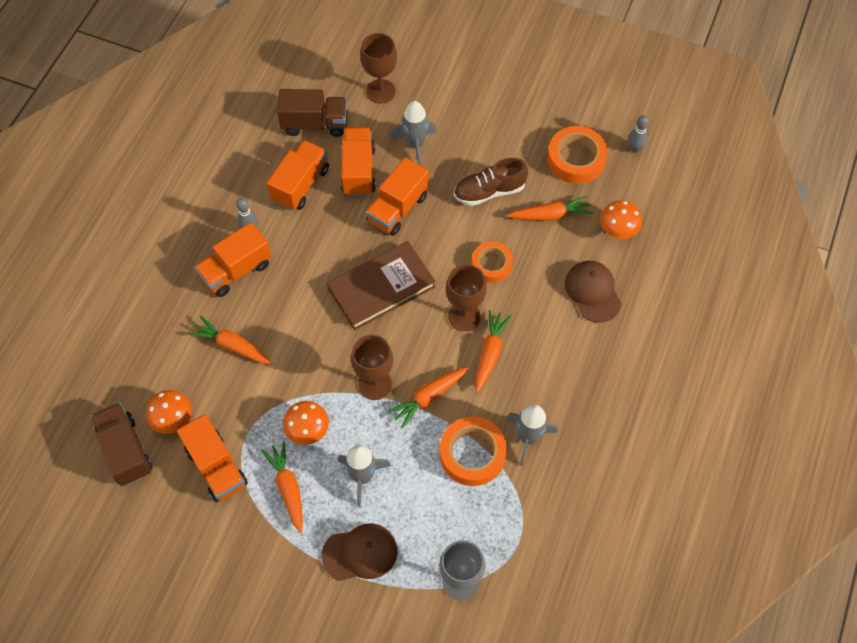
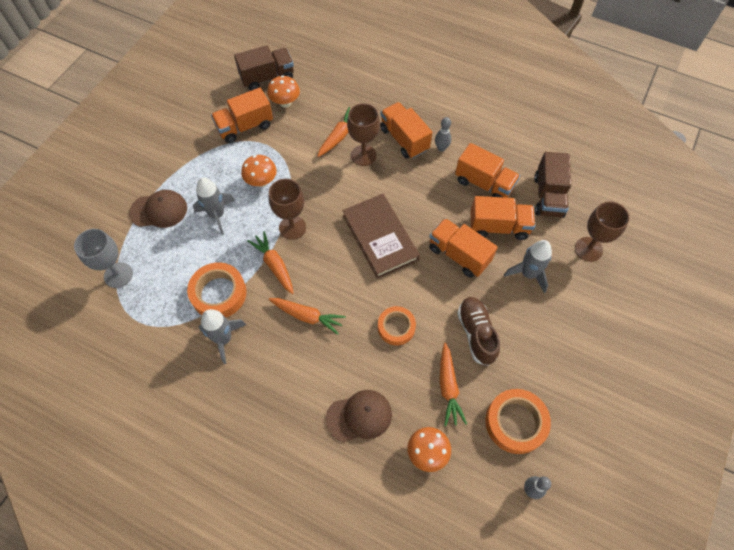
camera: 95 degrees right, 0 degrees up
orange carrot [261,442,303,533] -> none
brown cap [322,523,398,581] -> brown cap turned 90 degrees counterclockwise [129,190,187,228]
brown goblet [446,264,487,331] -> brown goblet moved to [347,103,380,166]

